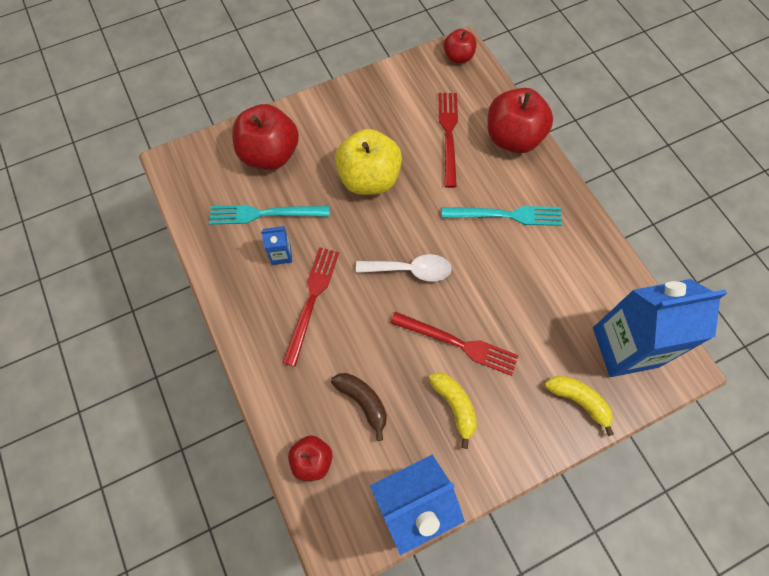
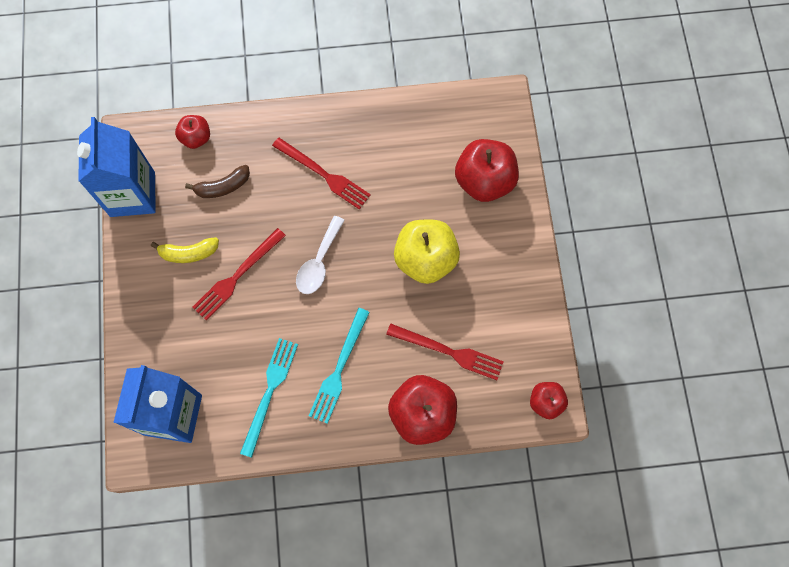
camera: 110 degrees right, 5 degrees up
turquoise fork [209,205,330,225] -> turquoise fork moved to [240,338,298,458]
blue carton [261,226,292,265] -> none
yellow banana [545,375,614,436] -> none

